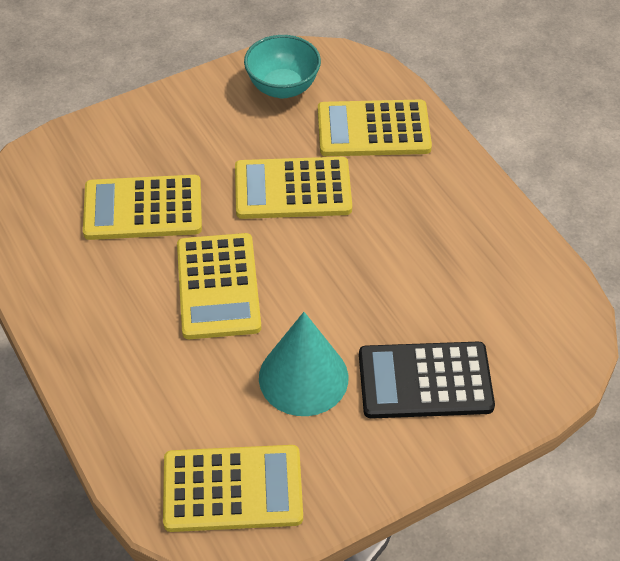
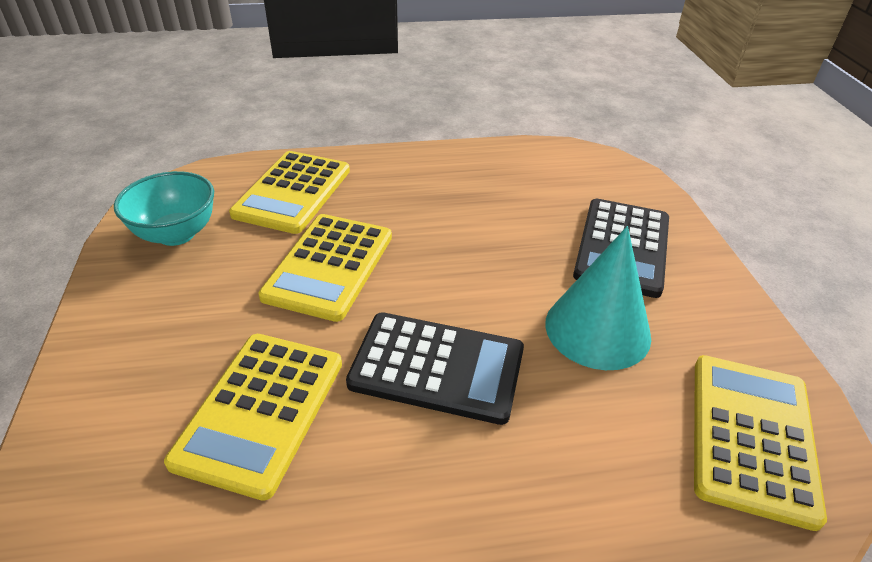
camera: 70 degrees left, 10 degrees down
yellow calculator [177,233,261,339] -> black calculator [346,312,524,425]

